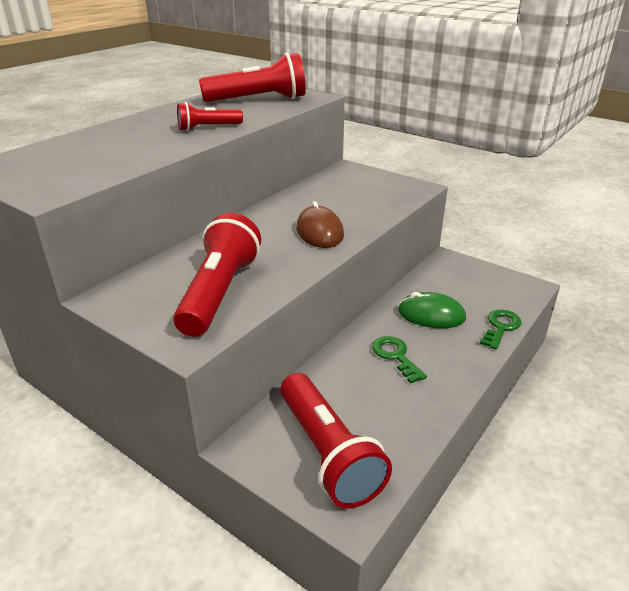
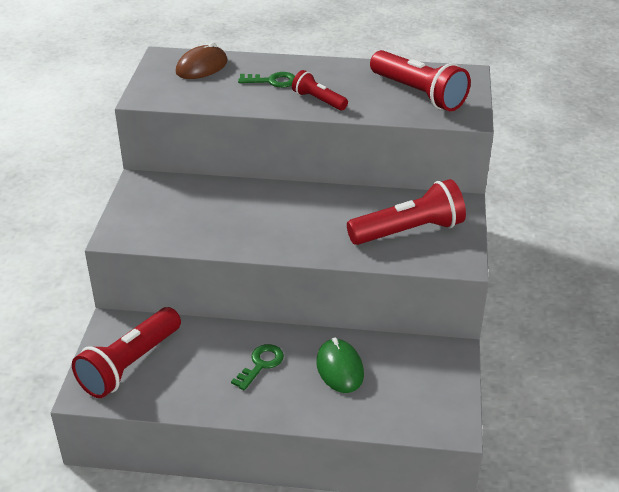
camera: 60 degrees right, 5 degrees up
red flashlight [173,213,261,337] -> red flashlight moved to [347,179,466,245]
brown mouse [296,201,344,248] -> brown mouse moved to [176,42,228,79]
green key [480,310,522,350] -> green key moved to [238,72,295,88]

